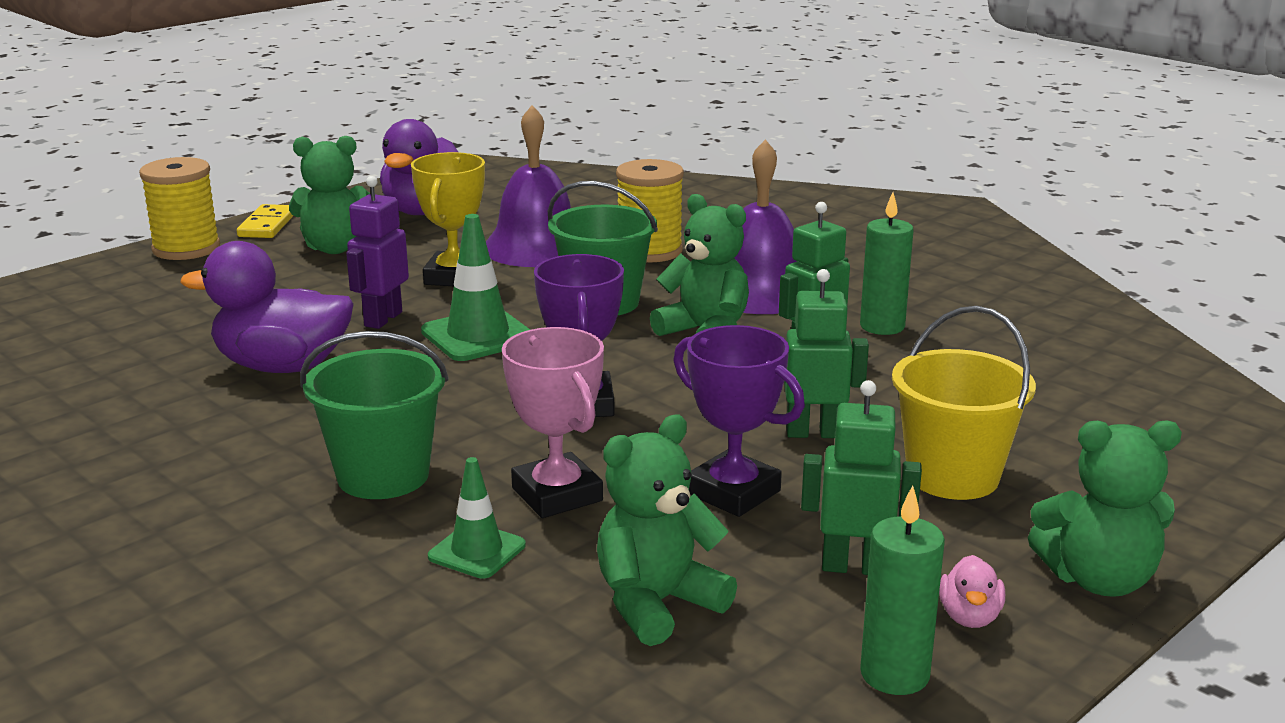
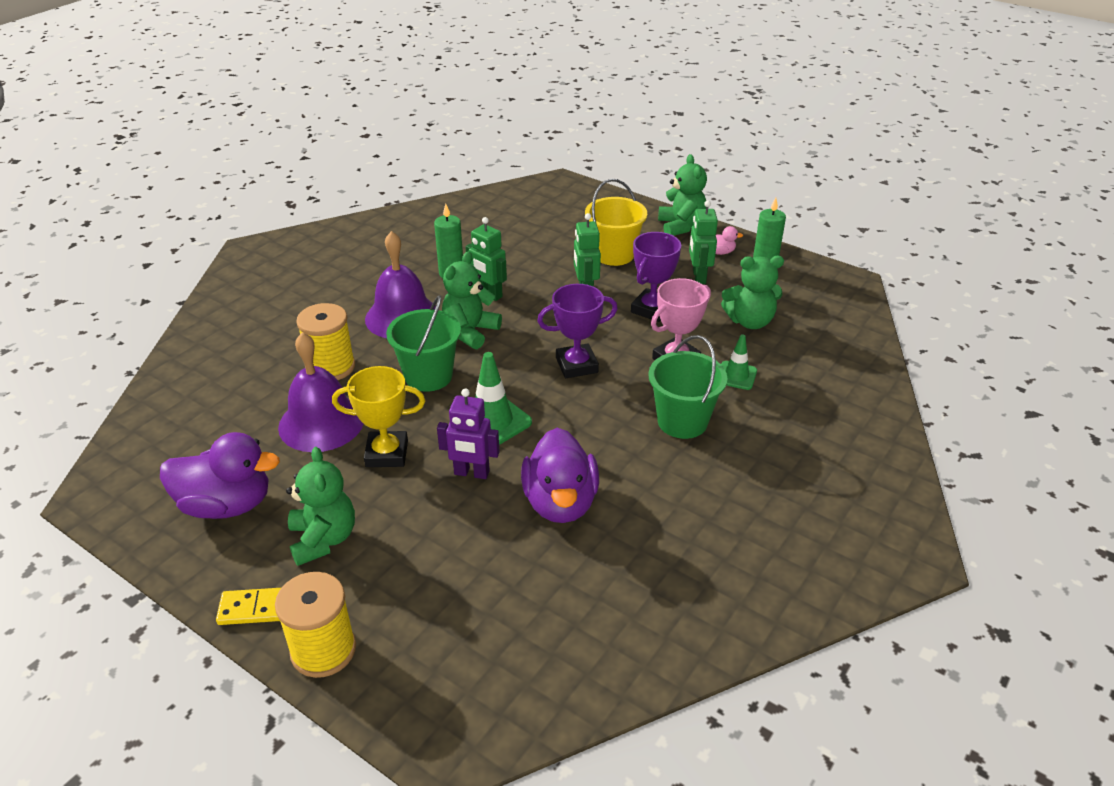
camera: 100 degrees left, 15 degrees up
green teddy bear [597,415,737,646] -> green teddy bear turned 45 degrees counterclockwise [721,256,784,329]

